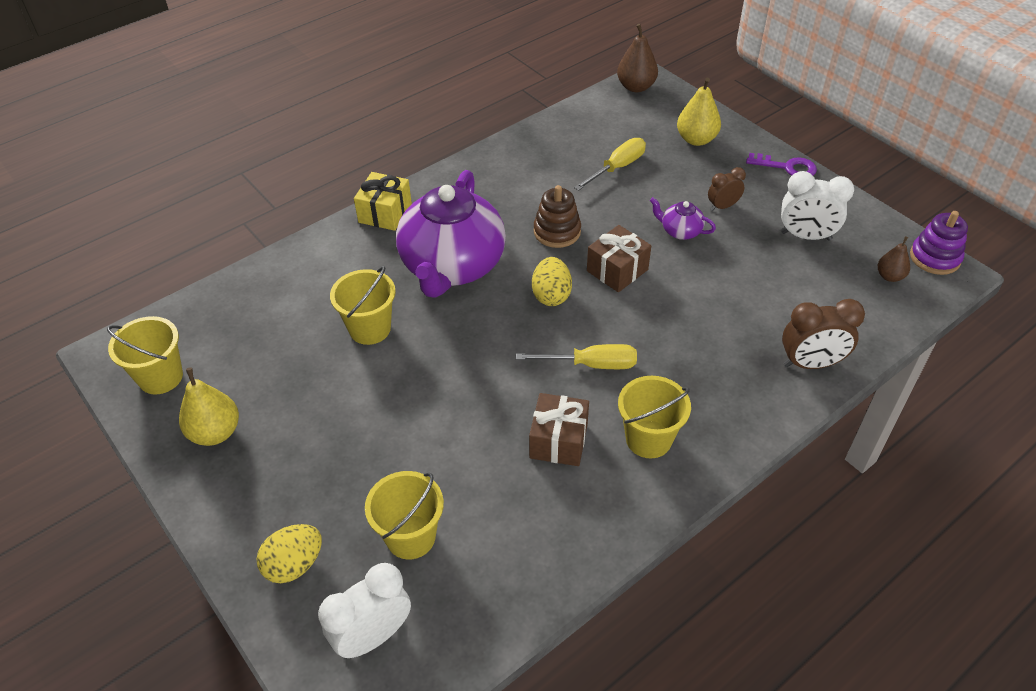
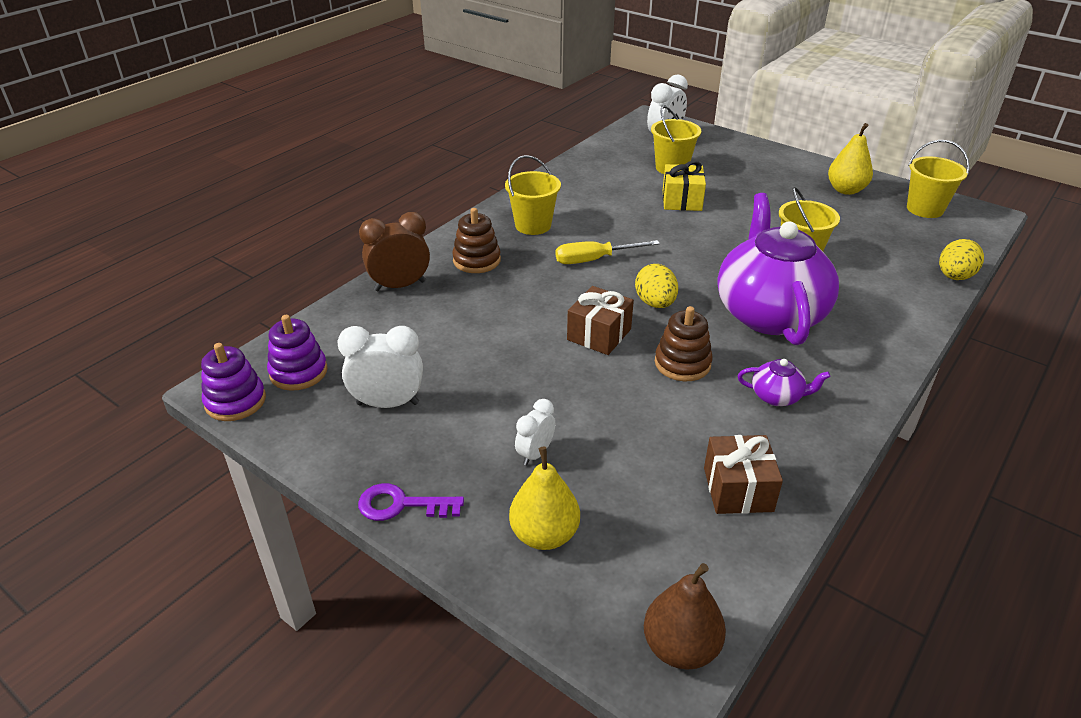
camera: 165 degrees right, 10 degrees down
yellow egg [256,524,322,583] -> yellow egg moved to [939,239,984,280]
yellow gift [354,172,412,231] -> yellow gift moved to [663,161,706,211]
brown gift [529,393,589,466] -> brown gift moved to [704,435,783,514]
yellow screwdriver [574,138,646,191] -> none
purple teapot [650,197,716,240] -> purple teapot moved to [738,359,831,406]
brown clock [708,167,746,211] -> none
brown pear [878,236,910,282] -> purple stacking toy [267,315,328,391]
none -> brown stacking toy [452,208,501,273]
none -> white clock [515,399,555,466]

